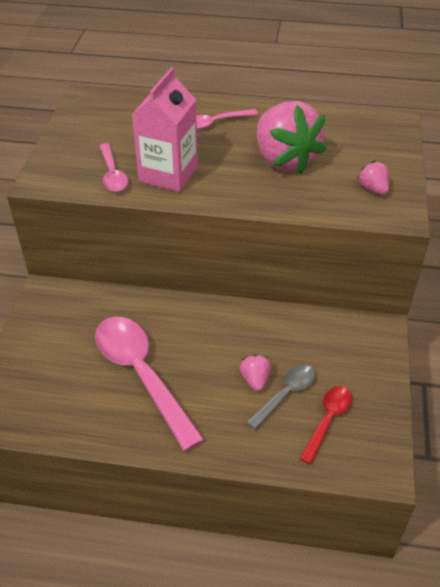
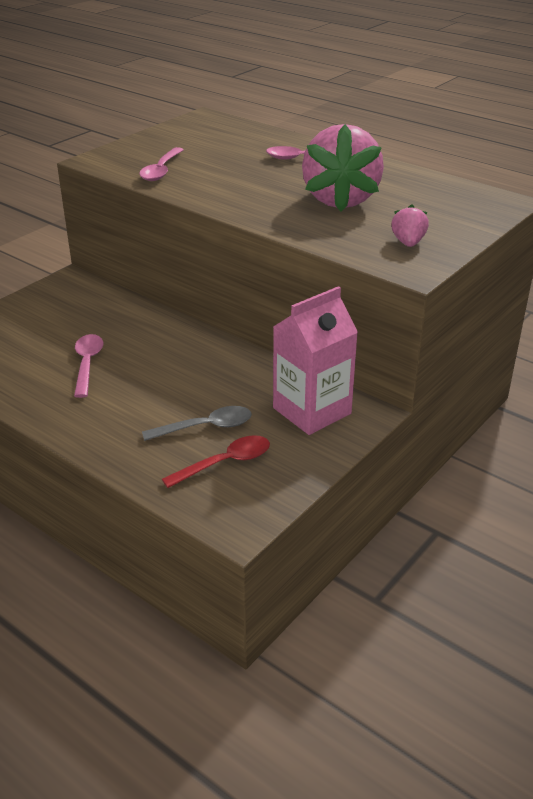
camera: 30 degrees right, 10 degrees down
pink spoon [95,317,205,451] -> pink spoon [74,334,103,398], size x0.52
pink carton [132,67,198,192] -> pink carton moved to [273,286,358,435]
pink strawberry [240,354,271,391] -> none

